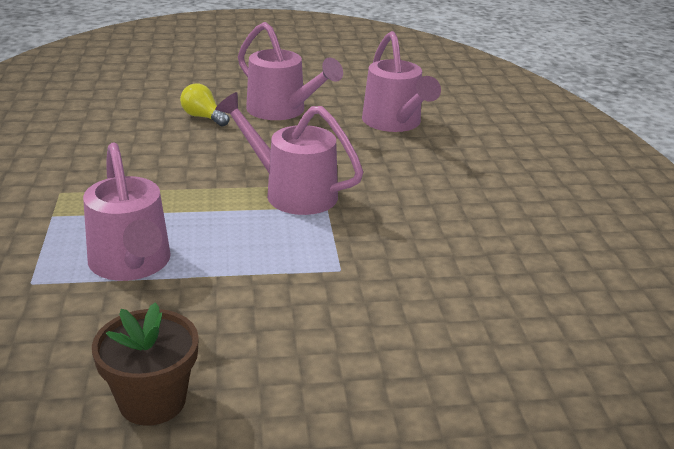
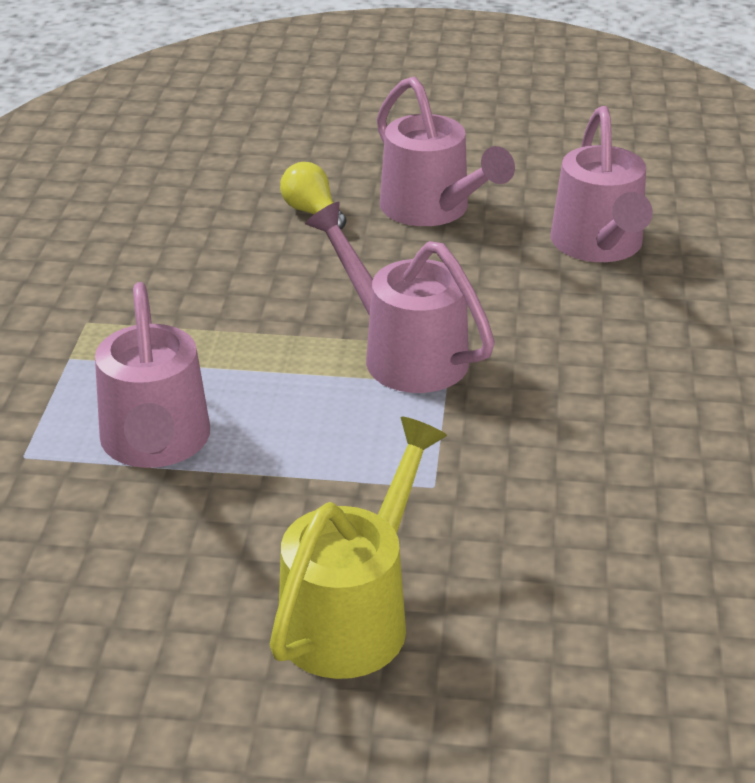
camera: 15 degrees right, 5 degrees up
brown flower pot [92,302,199,426] -> none
none -> yellow watering can [270,417,447,679]

